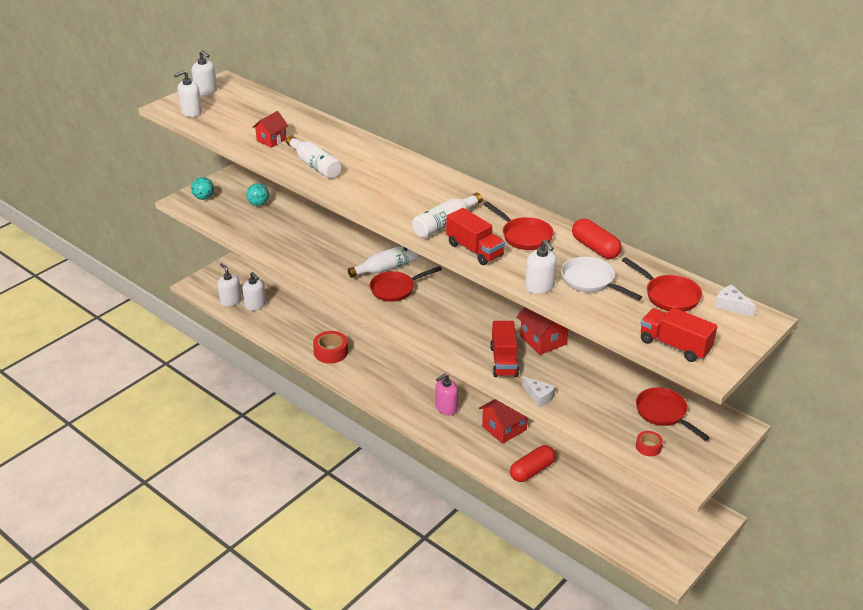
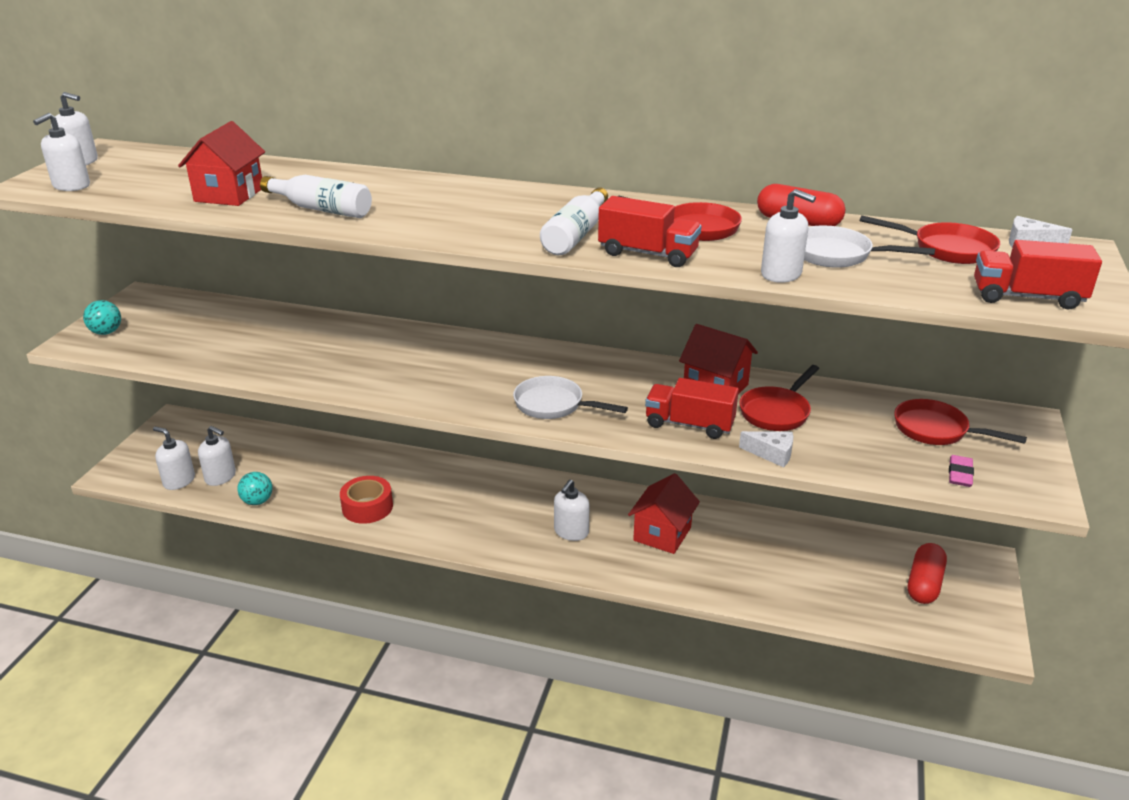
camera: 25 degrees left, 5 degrees down
turquoise ball [246,183,269,206] -> turquoise ball moved to [237,472,272,505]
red house [252,111,288,148] -> red house [178,121,265,206], size x1.51
white bottle [348,245,419,278] -> none
red pan [370,266,442,302] -> red pan moved to [739,365,819,431]
pink soap dispenser [435,373,458,415] -> white soap dispenser [554,479,590,541]
red truck [490,321,519,377] -> red truck turned 135 degrees clockwise [645,378,739,439]
red capsule [510,445,555,482] -> red capsule moved to [908,543,947,604]
red tape [636,431,663,456] -> pink eraser [949,455,974,487]
none -> white pan [513,376,628,419]

